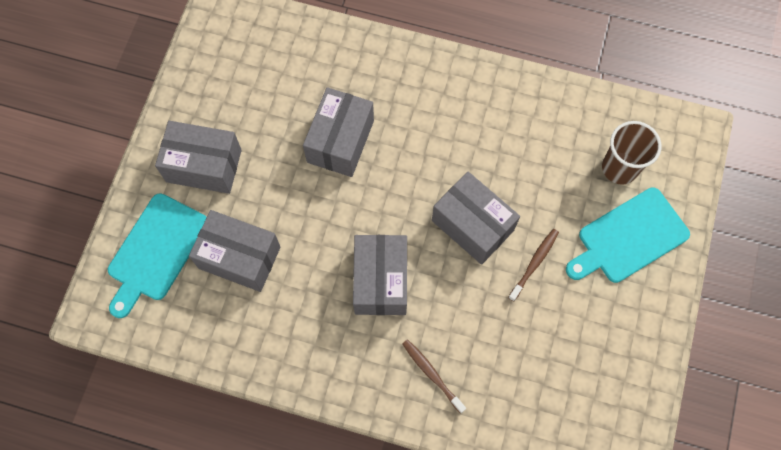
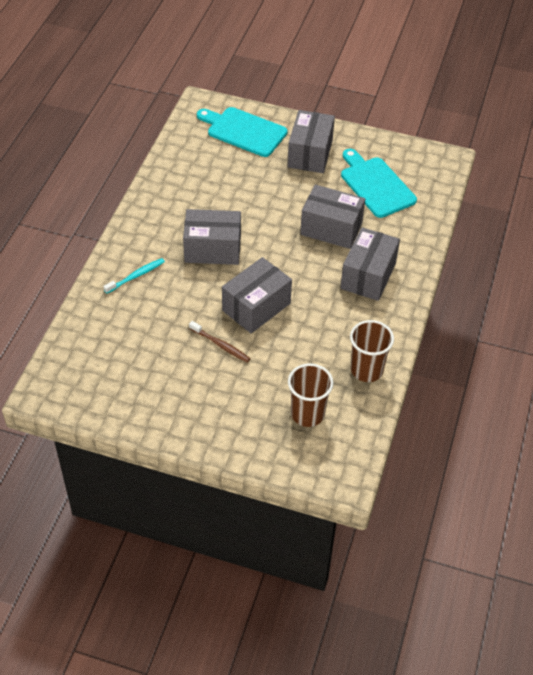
camera: 90 degrees right, 20 degrees down
grey box [189,210,280,292] -> grey box moved to [340,227,400,301]
brown toothbrush [402,339,466,413] -> turquoise toothbrush [103,258,165,294]
turquoise cutting board [566,187,690,283] -> turquoise cutting board moved to [341,149,417,218]
none -> brown cup [350,320,394,382]

